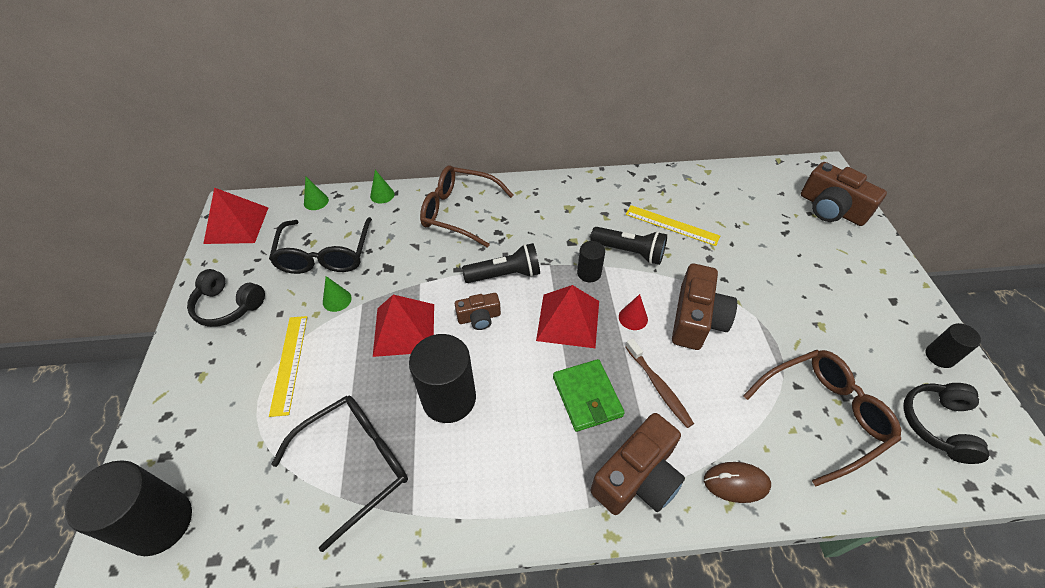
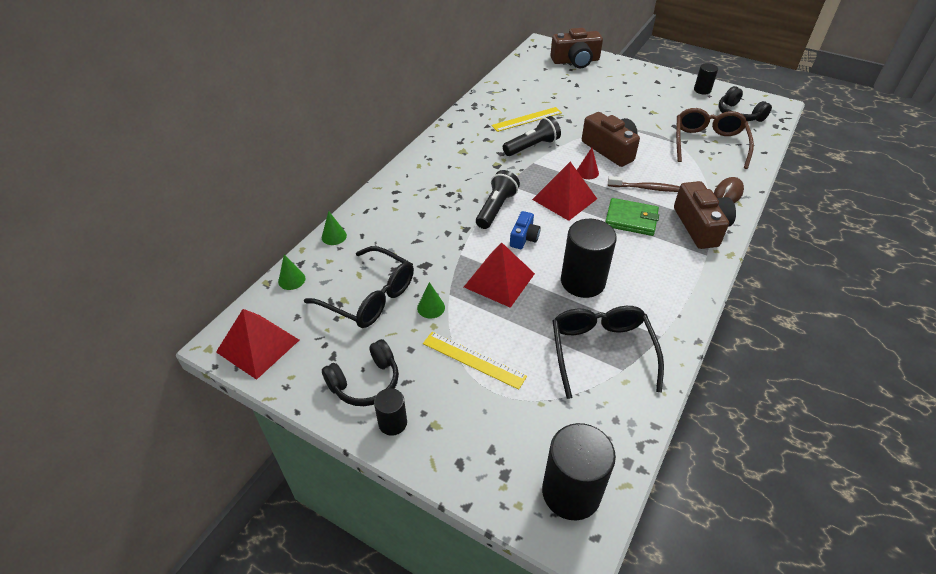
camera: 55 degrees left, 5 degrees down
brown glasses [420,165,514,248] -> none
brown camera [455,293,501,330] -> blue camera [510,211,541,249]
black cylinder [577,241,605,282] -> black cylinder moved to [374,388,407,436]

